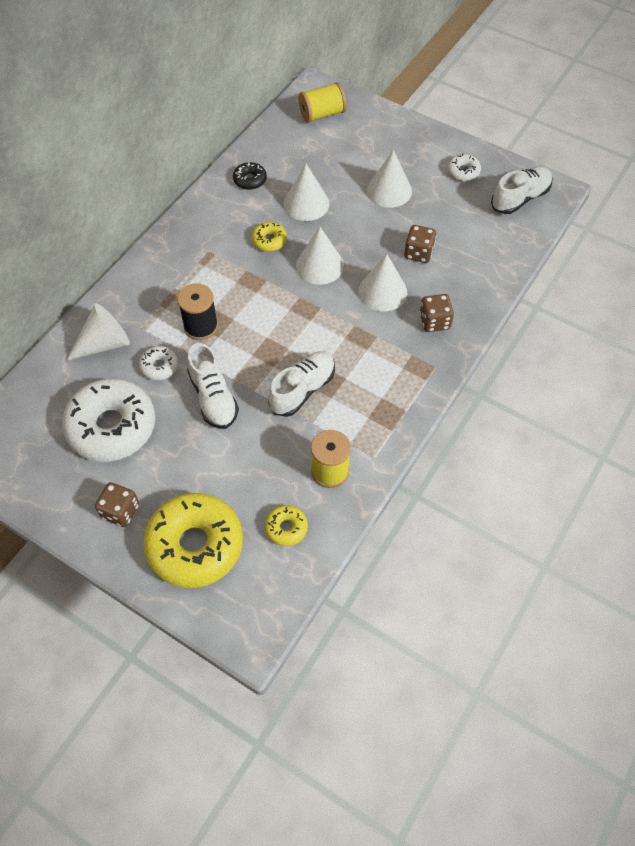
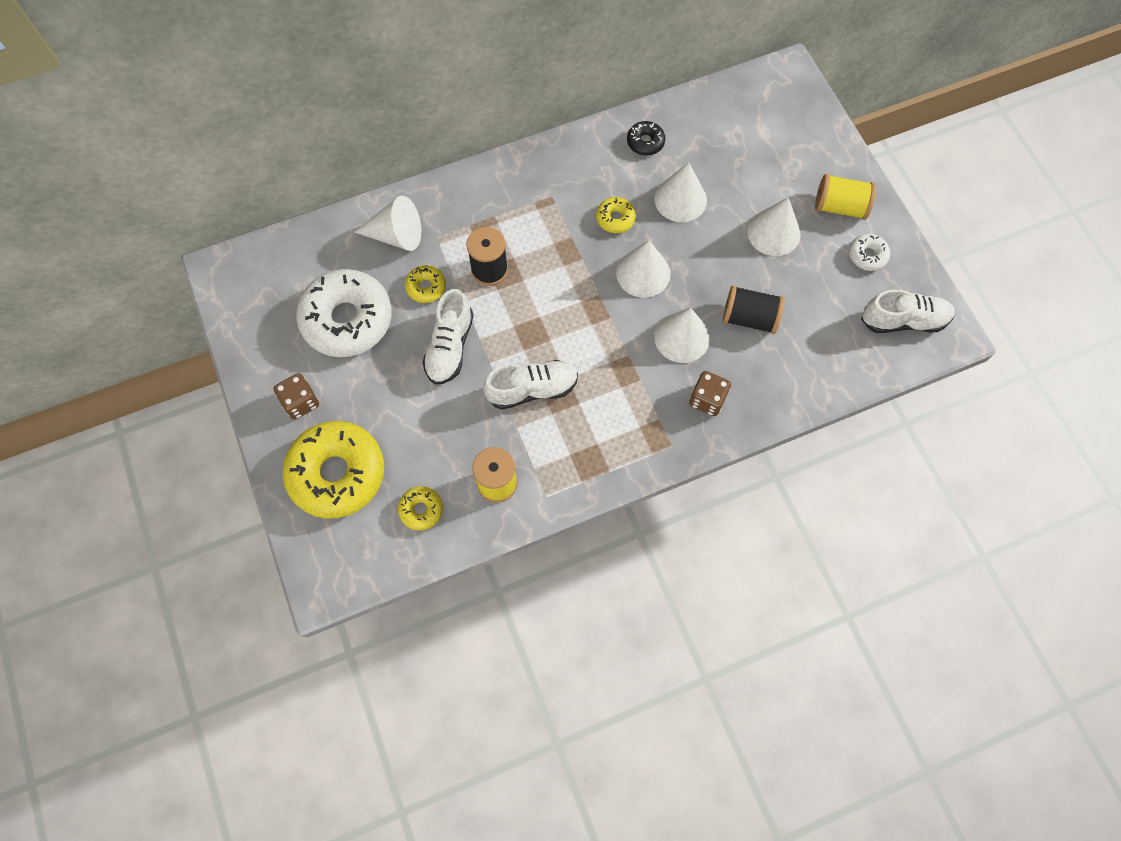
camera: 35 degrees right, 10 degrees up
white donut [139,346,178,380] -> yellow donut [405,265,446,303]
yellow spool [298,82,347,123] -> yellow spool moved to [815,174,876,220]
brown dice [404,225,436,263] -> black spool [723,285,785,334]

